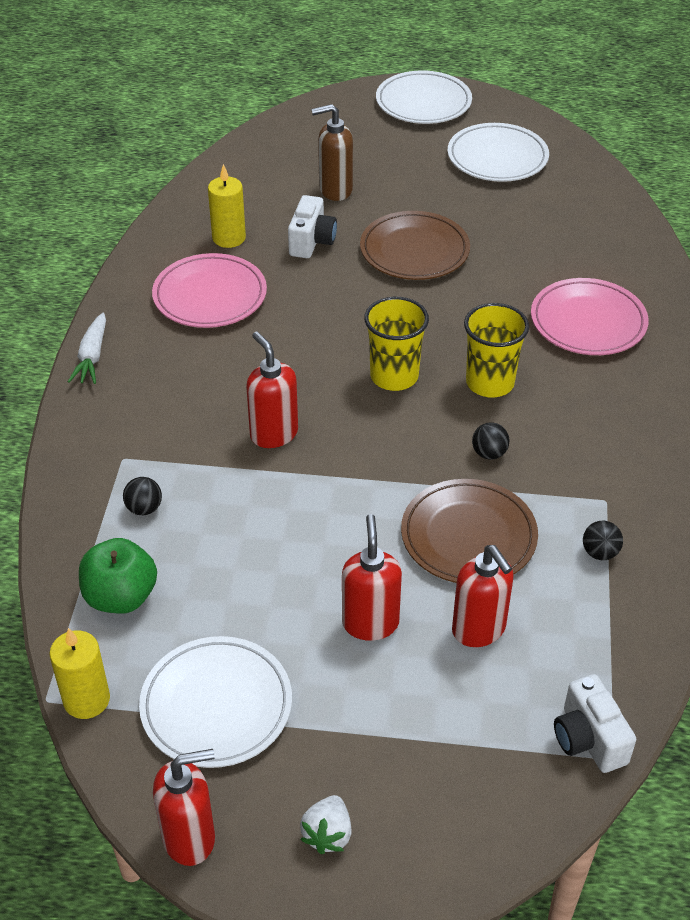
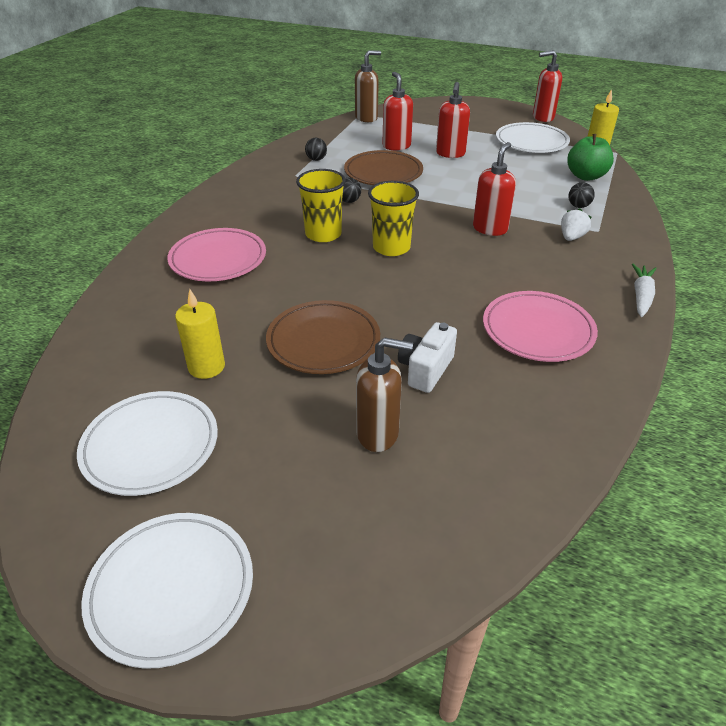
camera: 165 degrees left, 5 degrees down
yellow candle [208,164,246,248] -> yellow candle moved to [175,289,225,379]
red soap dispenser [246,332,298,448] -> red soap dispenser turned 135 degrees counterclockwise [473,142,516,236]
white strawberry [300,795,352,854] -> white strawberry moved to [561,208,592,241]
white camera [554,674,636,773] -> brown soap dispenser [355,50,381,122]

